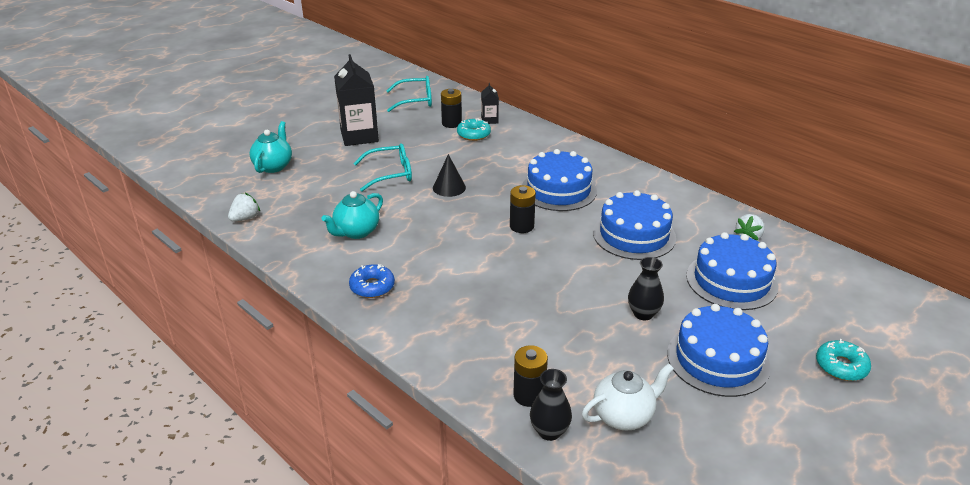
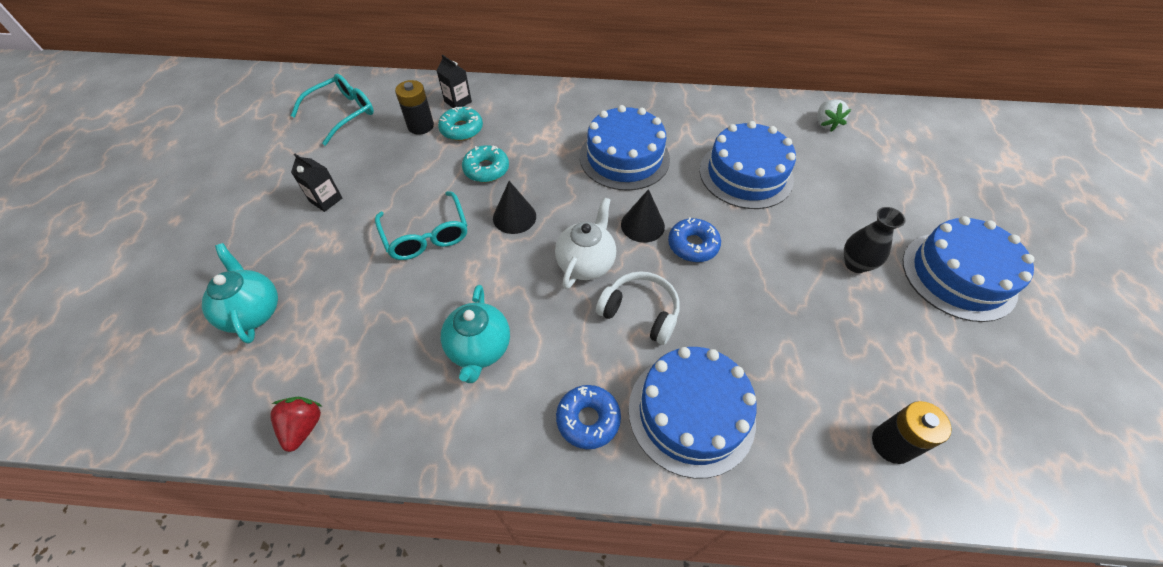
camera: 40 degrees left, 20 degrees up
white strawberry [228,193,260,222] -> red strawberry [270,397,322,452]
black carton [334,54,379,146] -> black carton [291,154,342,212], size x0.48
turquoise glasses [353,143,412,191] -> turquoise glasses turned 120 degrees clockwise [375,191,467,260]
black battery [510,185,536,233] -> black cone [621,189,665,243]
black vase [530,369,572,441] -> none
white teapot [582,363,674,430] -> white teapot moved to [555,197,616,289]
blue cake [686,232,778,310] -> blue cake moved to [628,347,757,479]
turquoise donut [816,339,871,381] -> turquoise donut moved to [462,145,509,182]
none -> white headphones [596,271,680,345]
none -> blue donut [668,218,721,262]

